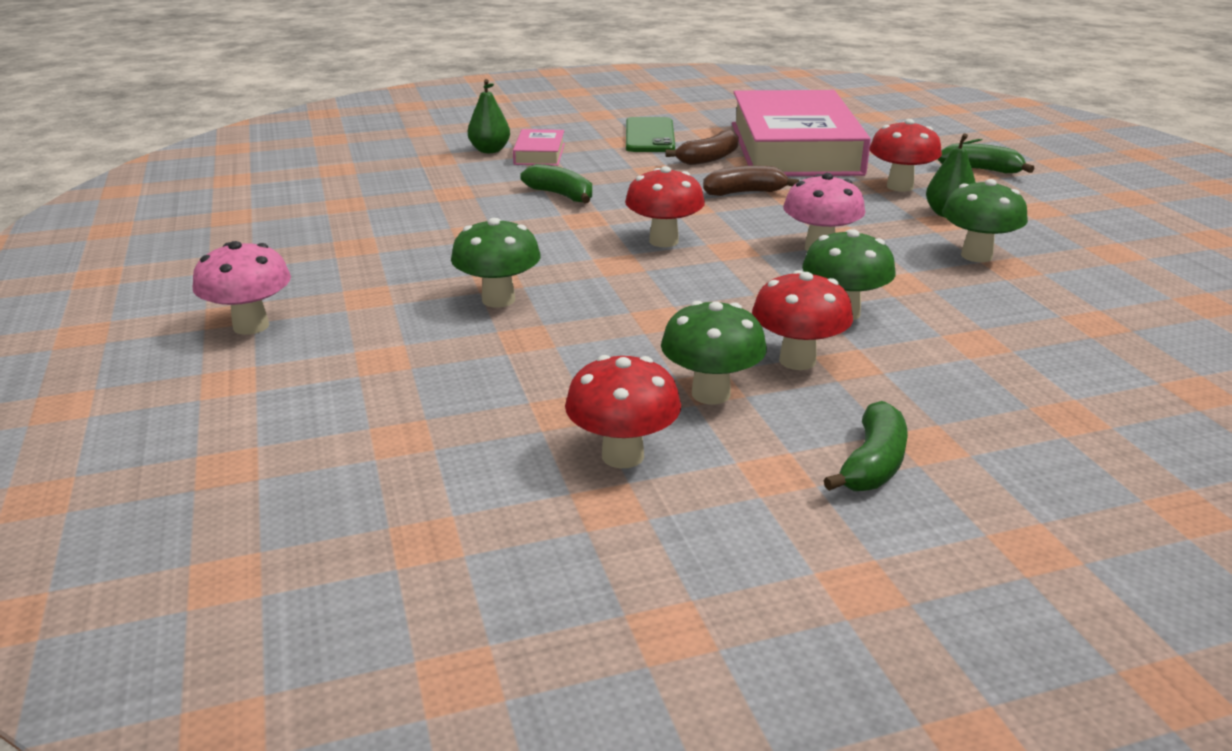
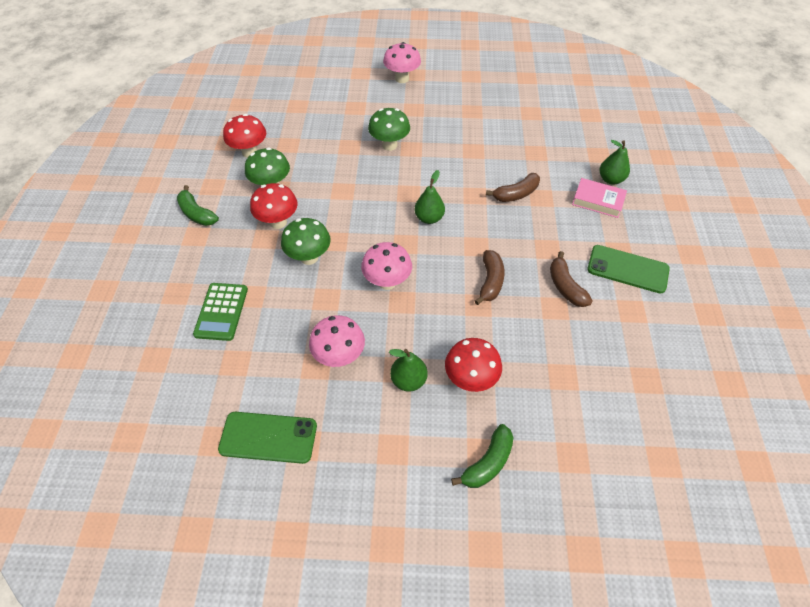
camera: 110 degrees right, 25 degrees up
green banana [521,164,592,203] -> brown banana [486,173,540,202]
red mushroom [625,166,705,247] -> green pear [414,170,445,224]
pink book [732,90,871,176] -> none
green mushroom [942,179,1028,262] -> pink mushroom [309,315,365,367]
none -> green calculator [193,283,248,341]
none -> green phone [218,412,317,464]

